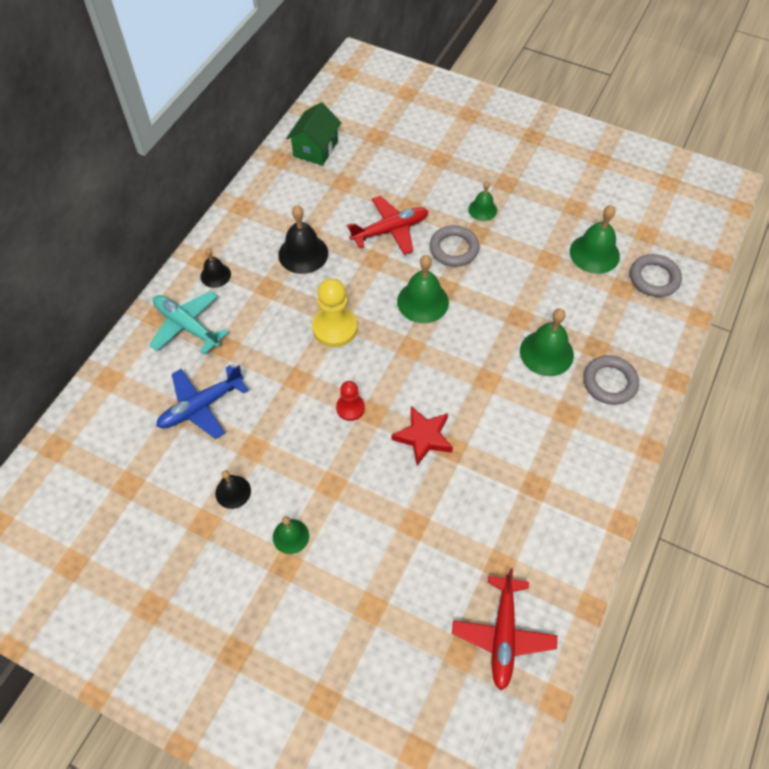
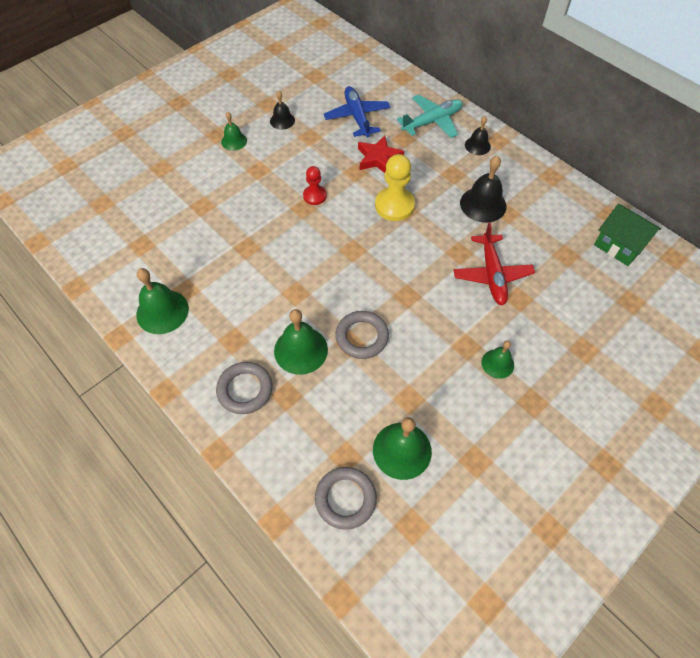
camera: 110 degrees right, 0 degrees up
red star [391,406,453,466] -> red star moved to [358,135,404,173]
green bell [397,255,449,323] -> green bell moved to [136,268,189,334]
grey ring [430,225,480,267] -> grey ring moved to [335,311,389,359]
red plane [452,568,557,690] -> none

